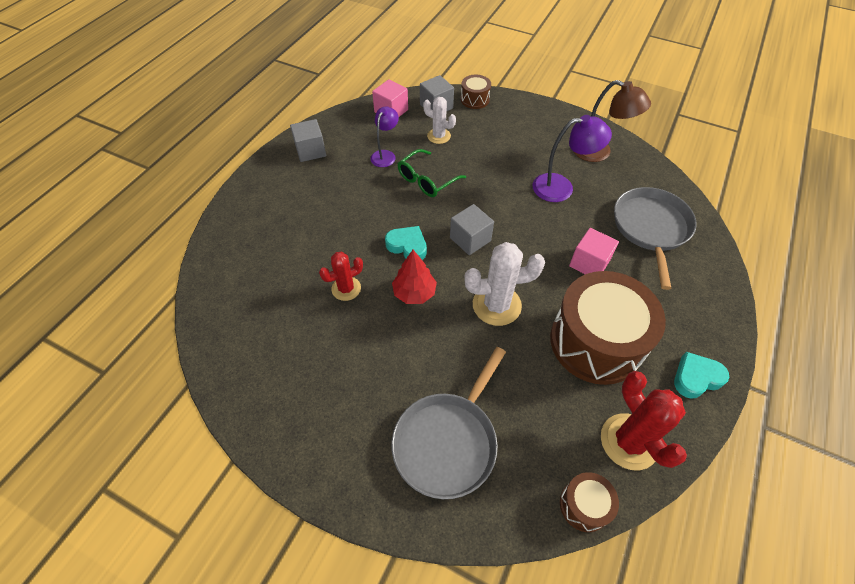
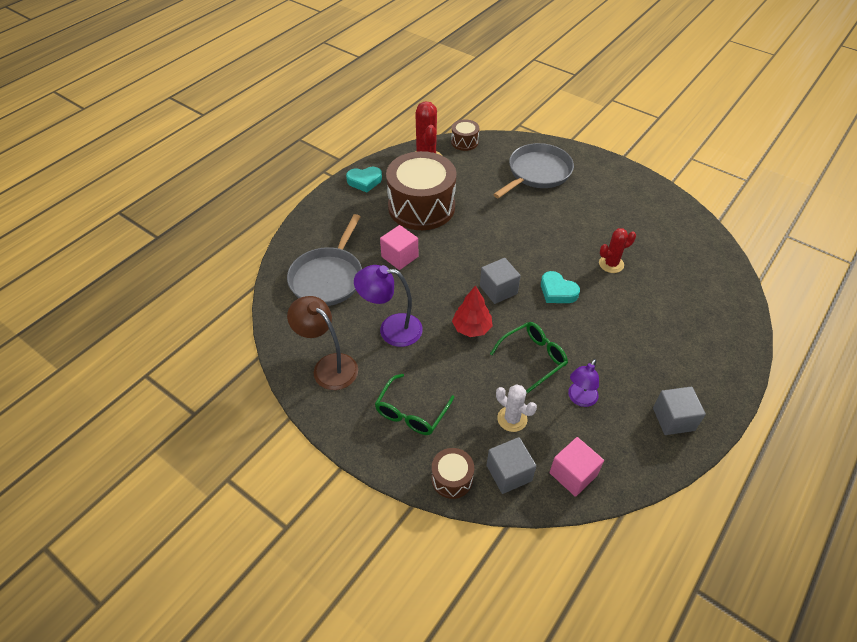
camera: 170 degrees left, 5 degrees down
red tree [392,250,437,304] -> red tree moved to [452,286,493,337]
white cactus [464,242,545,326] -> none
none -> green glasses [375,374,455,435]

